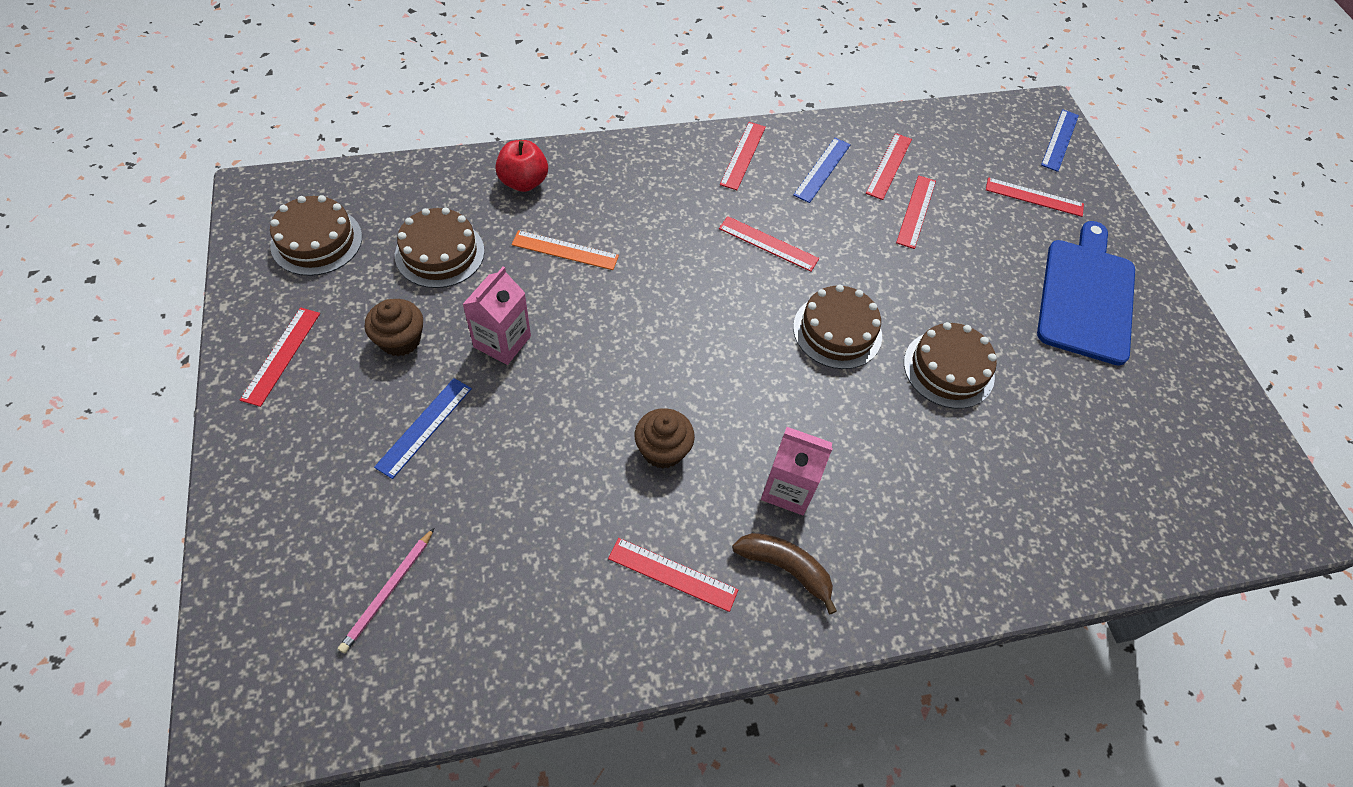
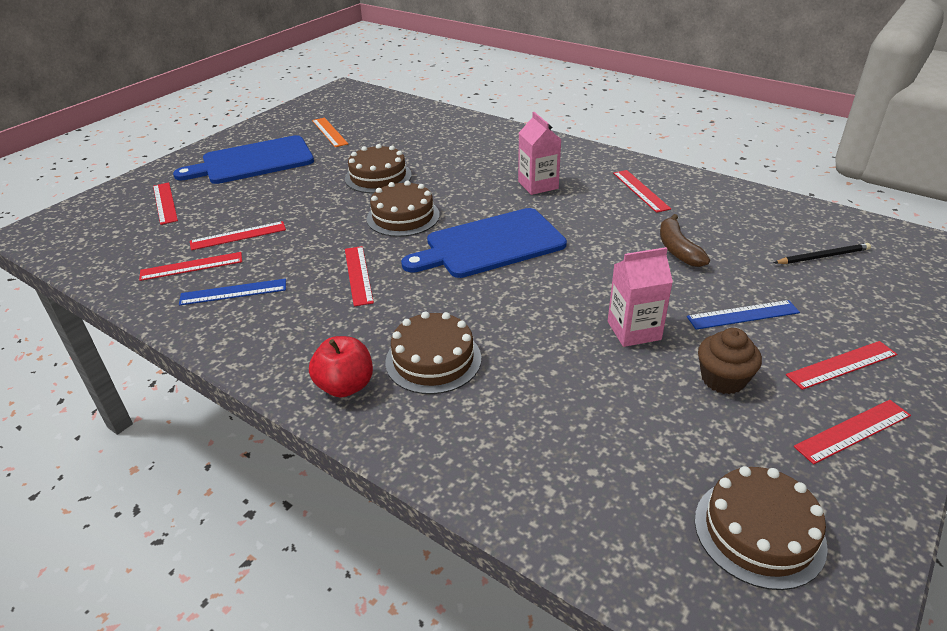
camera: 125 degrees left, 20 degrees down
pink pencil [338,528,434,653] -> black pencil [774,243,871,264]
brown cake [395,207,485,288] -> brown cake moved to [385,311,481,394]
red apple [495,140,548,192] -> red apple moved to [309,336,373,398]
orange ruler [511,230,619,270] -> orange ruler moved to [312,117,348,147]
brown cupcake [635,408,695,469] -> none
red ruler [720,122,766,190] -> red ruler moved to [786,341,897,390]
brown banana [732,533,837,614] -> brown banana moved to [660,214,710,267]
blue ruler [1041,109,1079,172] -> none
none -> blue cutting board [401,208,567,278]

